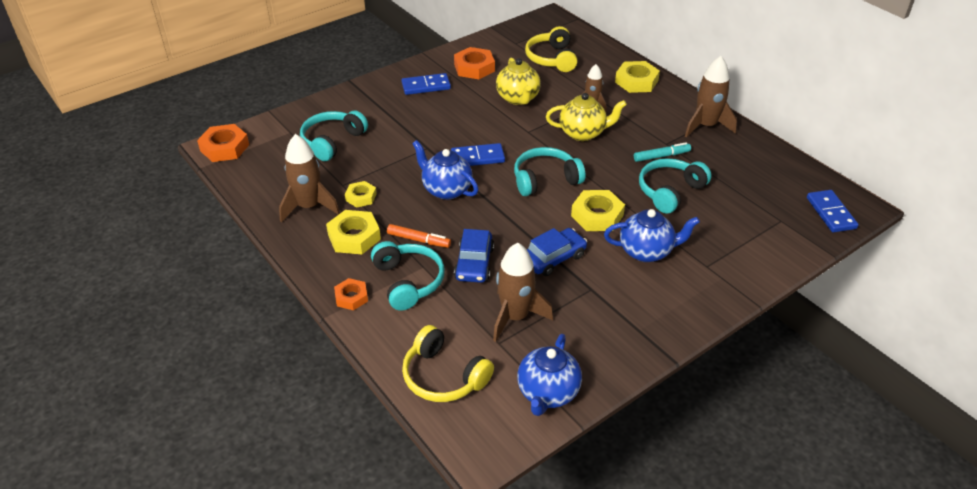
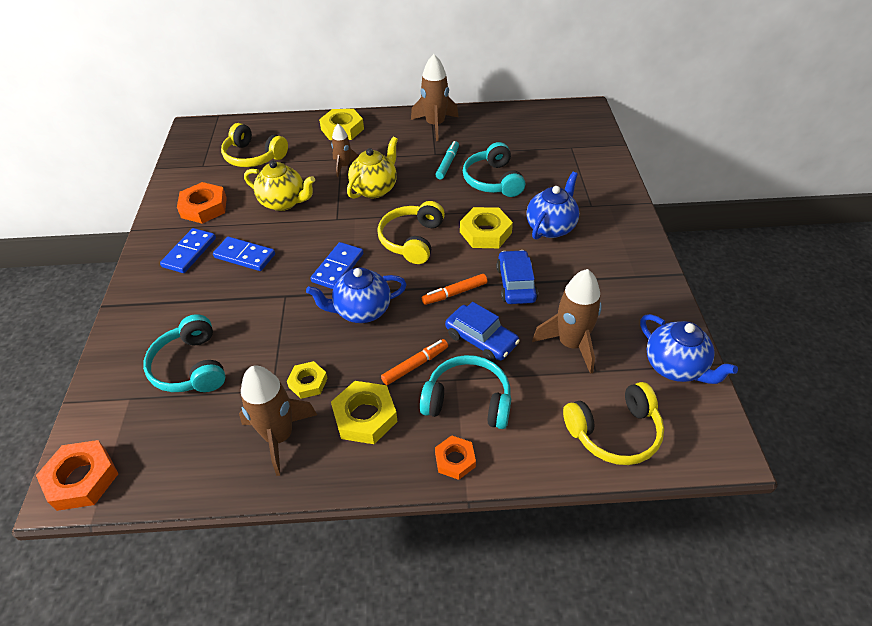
camera: 55 degrees left, 5 degrees up
turquoise headphones [514,147,586,196] -> yellow headphones [377,201,445,264]
blue domino [807,190,858,232] -> blue domino moved to [213,237,275,271]
none -> orange marker [422,274,487,305]

